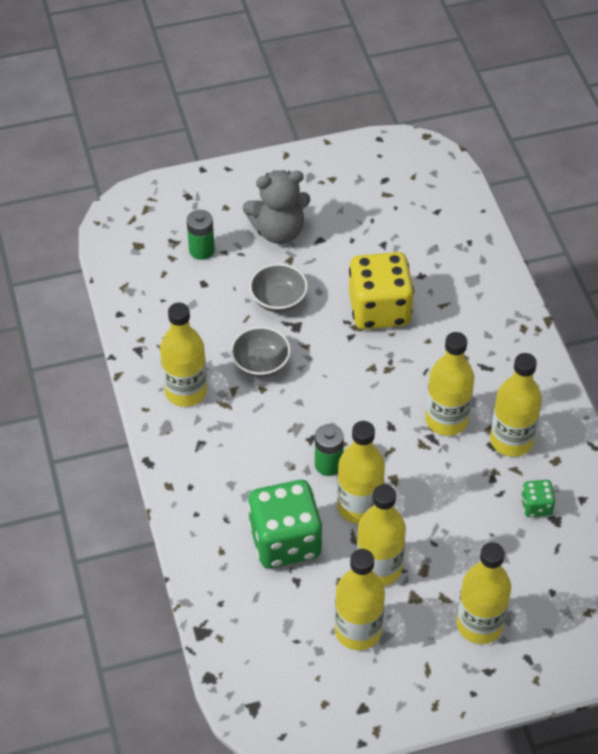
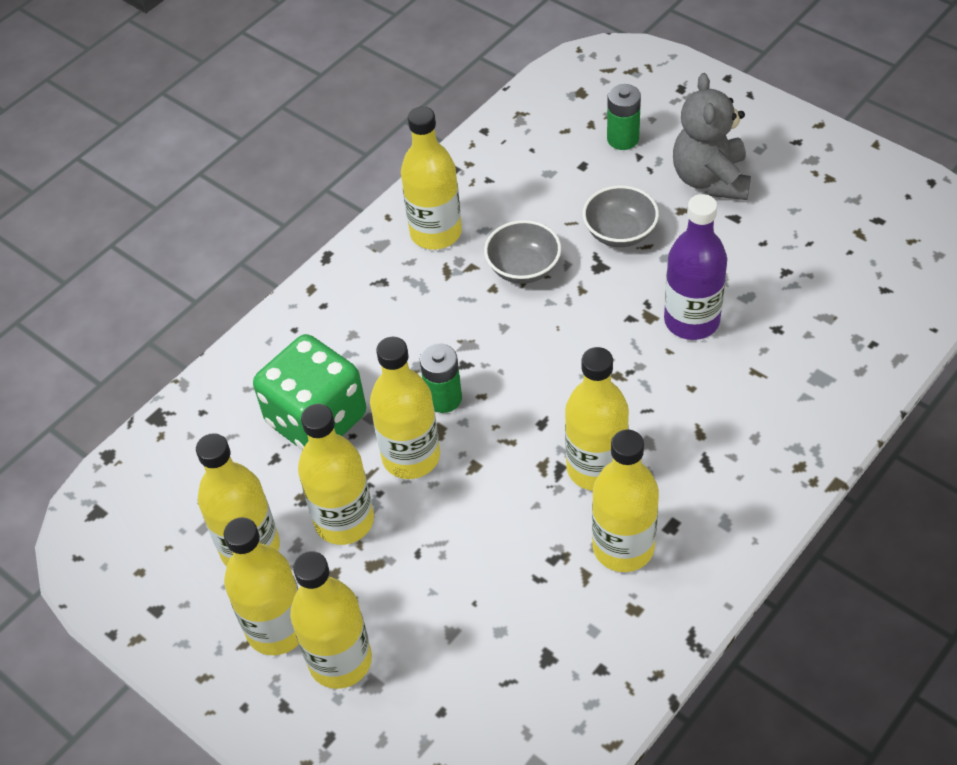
camera: 60 degrees right, 0 degrees up
grey teddy bear [243,170,310,244] -> grey teddy bear turned 45 degrees clockwise [673,73,751,200]
yellow dice [349,252,414,330] -> purple bottle [664,194,727,340]
green dice [521,480,555,517] -> none
none -> yellow bottle [224,517,299,655]

